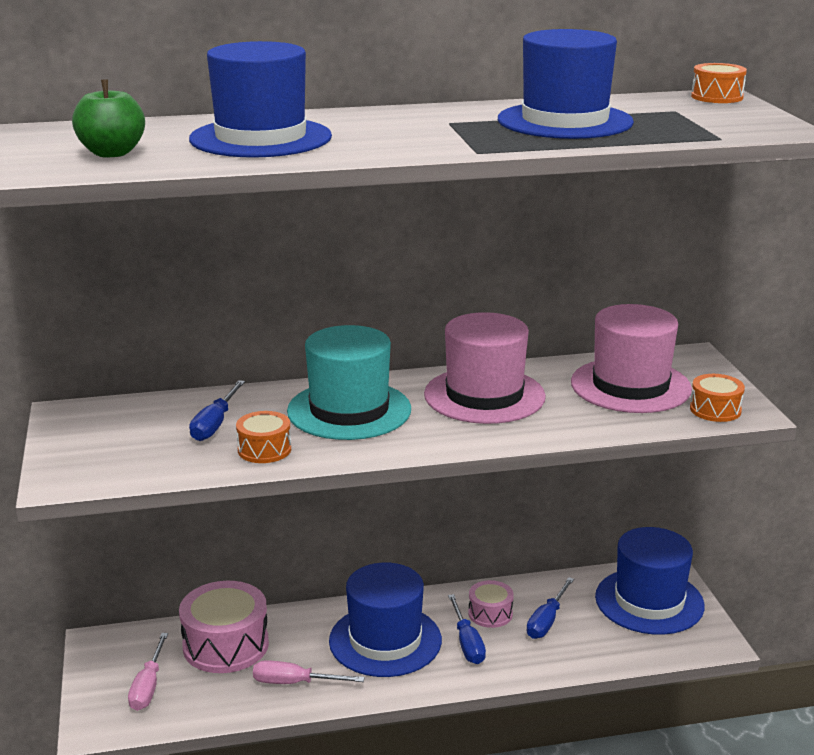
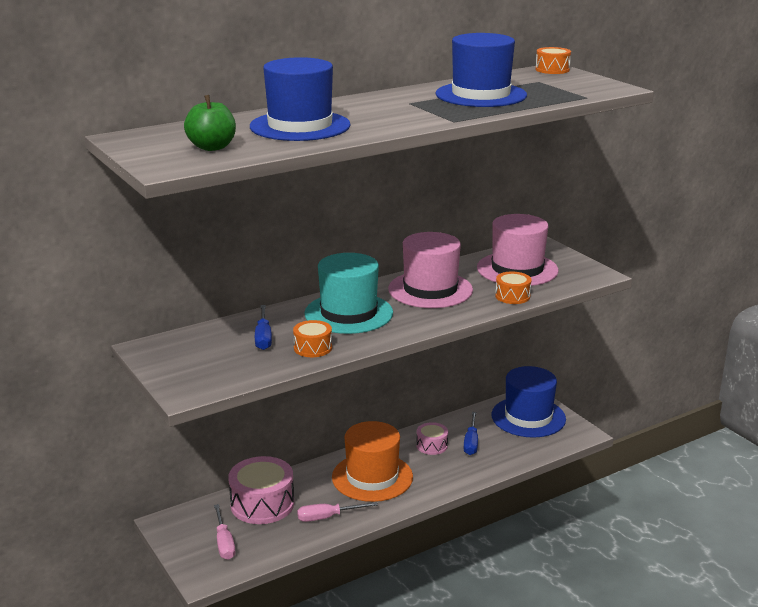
camera: 20 degrees left, 0 degrees up
blue hat [329,563,442,677] -> orange hat [332,421,413,502]
blue screwdriver [448,594,486,664] -> none
orange drum [690,374,745,422] -> orange drum moved to [495,272,532,304]

